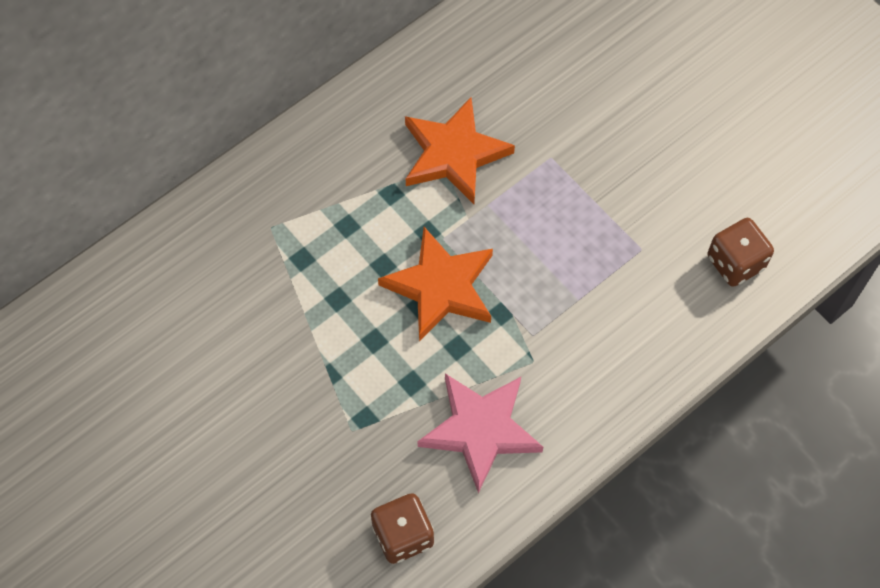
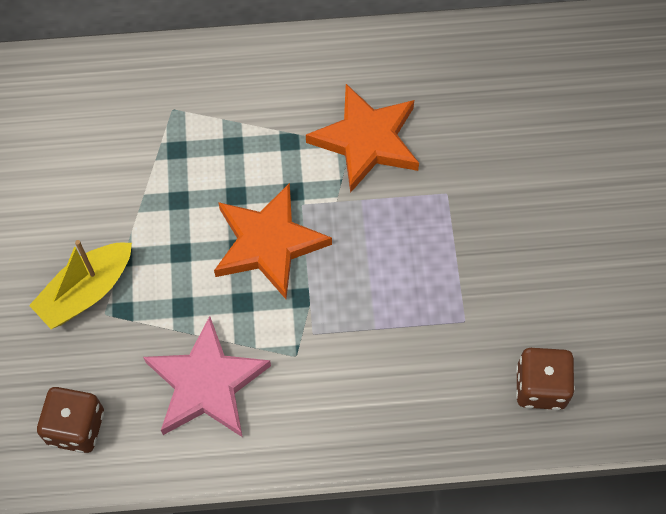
camera: 35 degrees right, 0 degrees up
none -> yellow boat [29,240,132,329]

